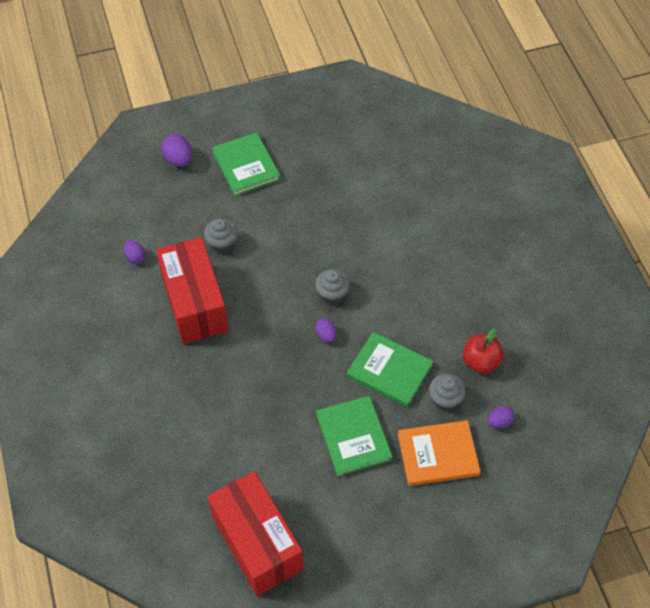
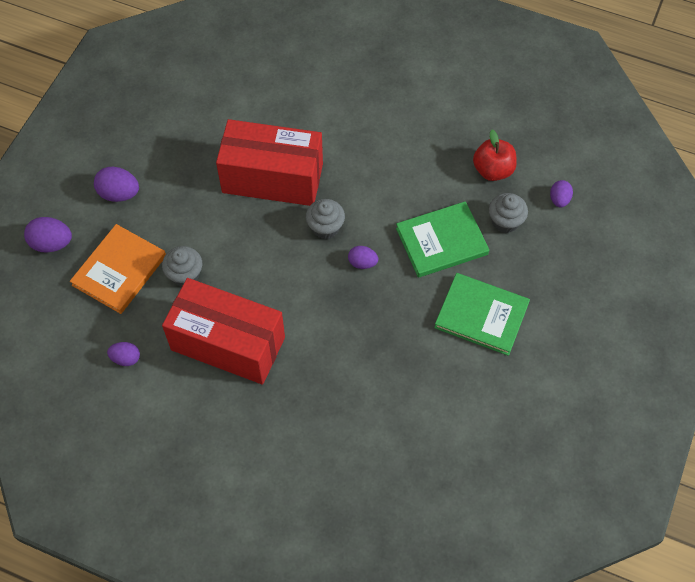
camera: 50 degrees left, 5 degrees up
red box [207,471,303,596] -> red box moved to [216,119,323,206]
green book [212,132,281,196] -> purple egg [94,167,139,202]
orange book [398,420,481,486] -> orange book moved to [70,224,166,314]

